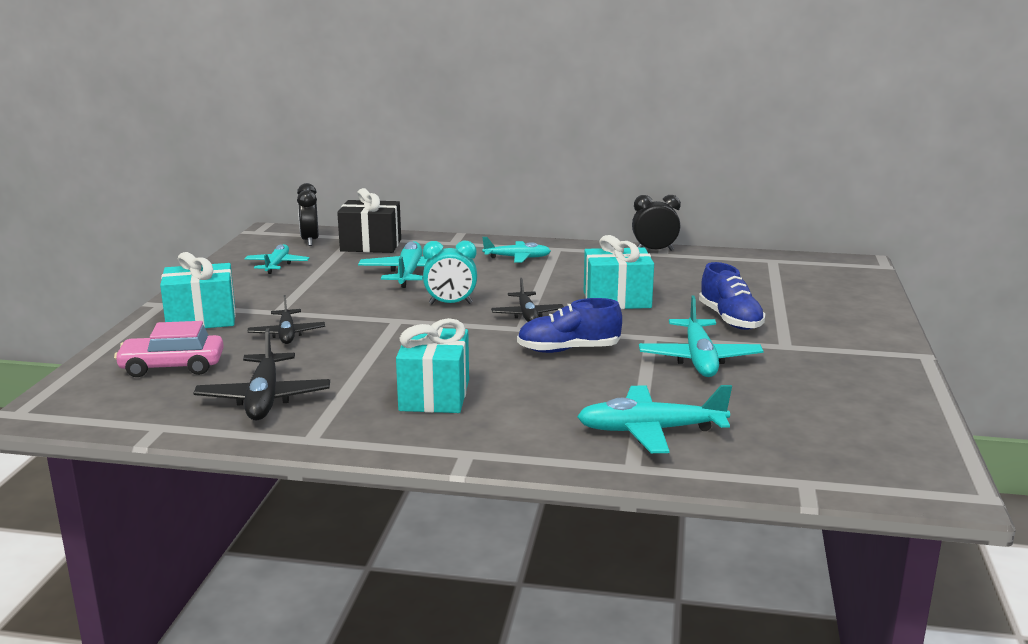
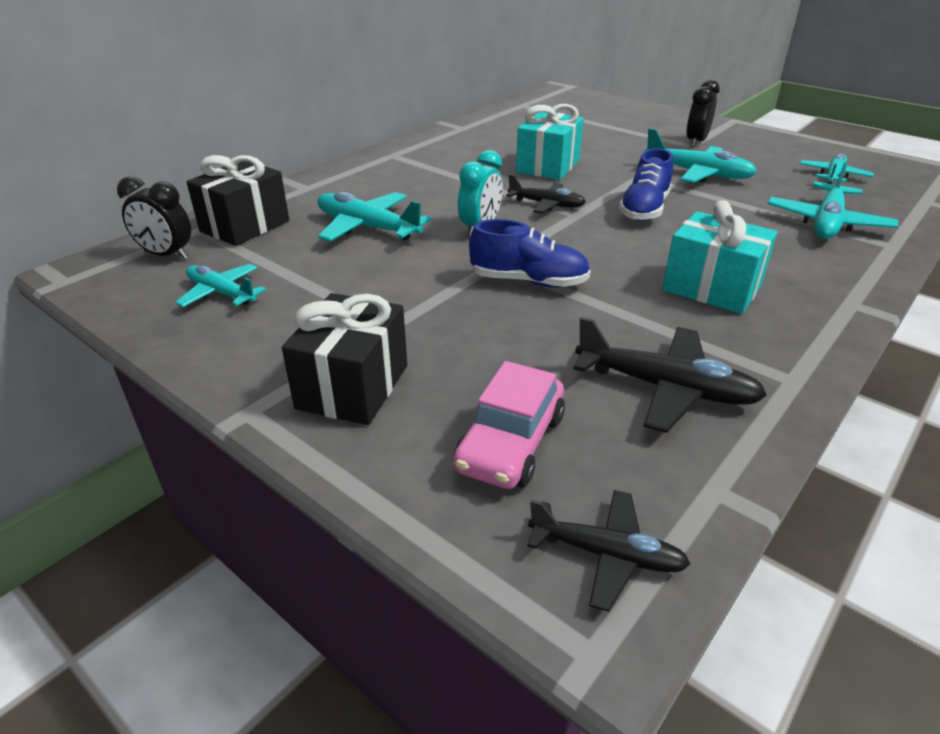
camera: 60 degrees left, 15 degrees up
turquoise gift [160,252,236,328] -> black gift [282,293,407,425]
black plane [248,295,325,344] -> black plane moved to [527,490,690,612]
turquoise plane [482,237,551,263] -> turquoise plane moved to [799,153,874,184]
black clock [632,195,681,251] -> black clock moved to [686,79,720,147]
blue shoe [699,262,765,330] -> blue shoe moved to [469,219,591,288]

